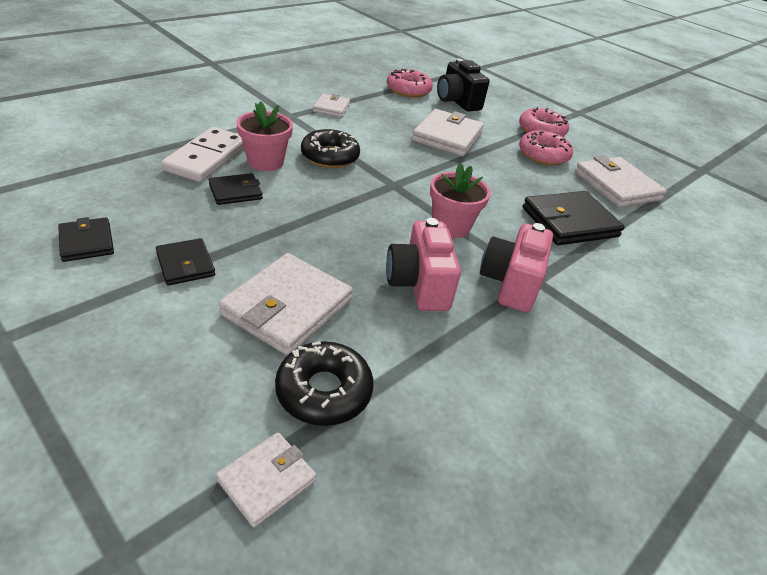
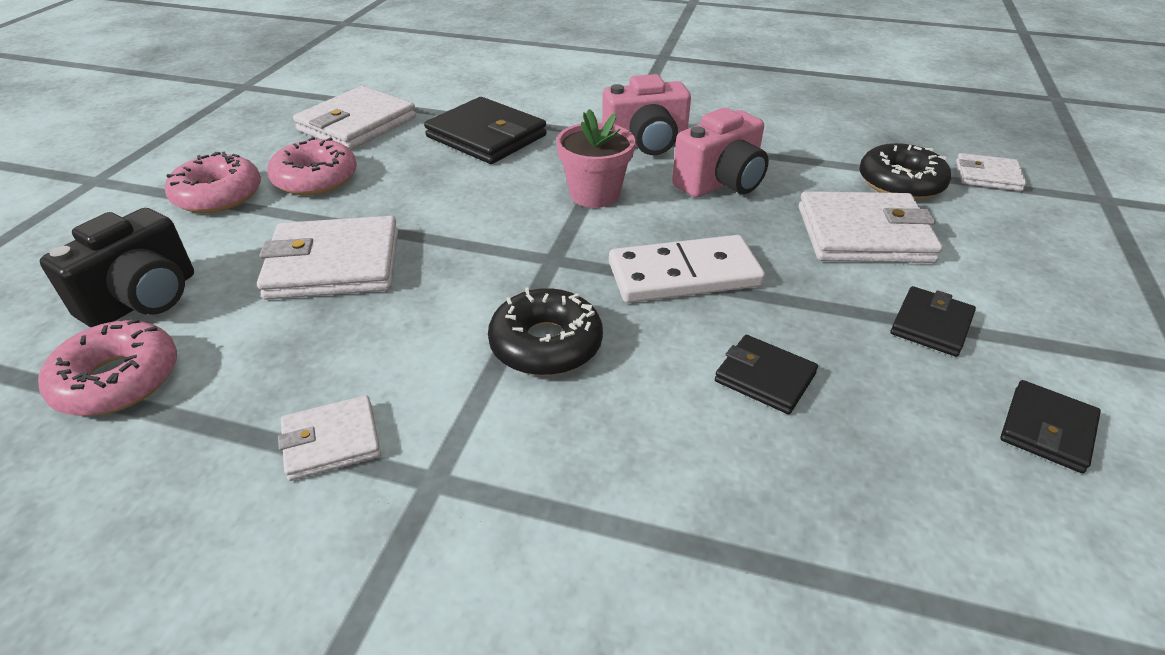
camera: 115 degrees left, 0 degrees up
white domino [161,127,244,182] -> white domino moved to [609,235,765,303]
pink flower pot [236,101,293,171] -> none

